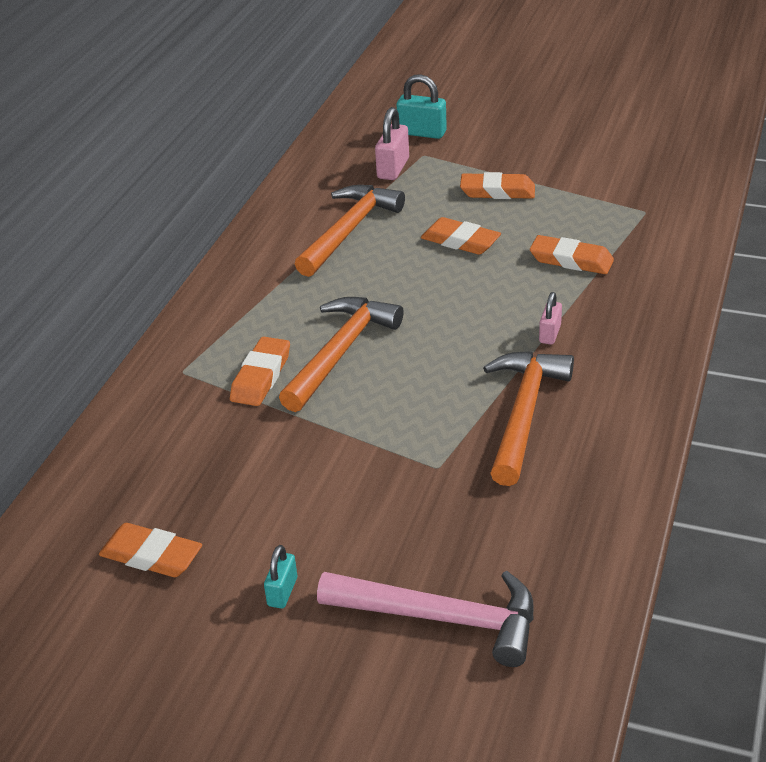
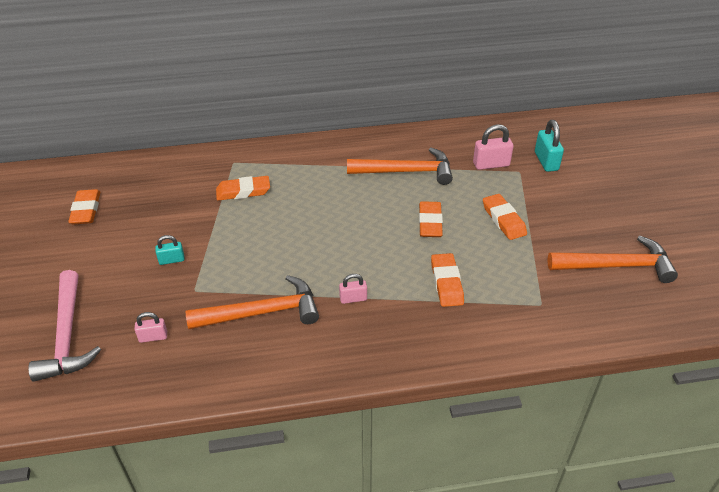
camera: 60 degrees right, 5 degrees up
turquoise padlock [264,545,297,608] -> turquoise padlock moved to [155,235,185,265]
orange hammer [279,297,404,412] -> orange hammer moved to [548,236,678,283]
none -> pink padlock [134,312,167,343]

